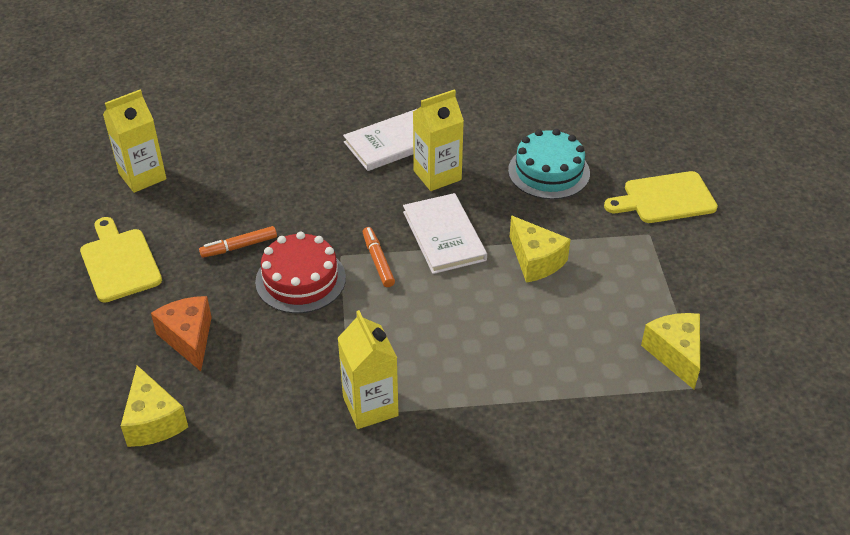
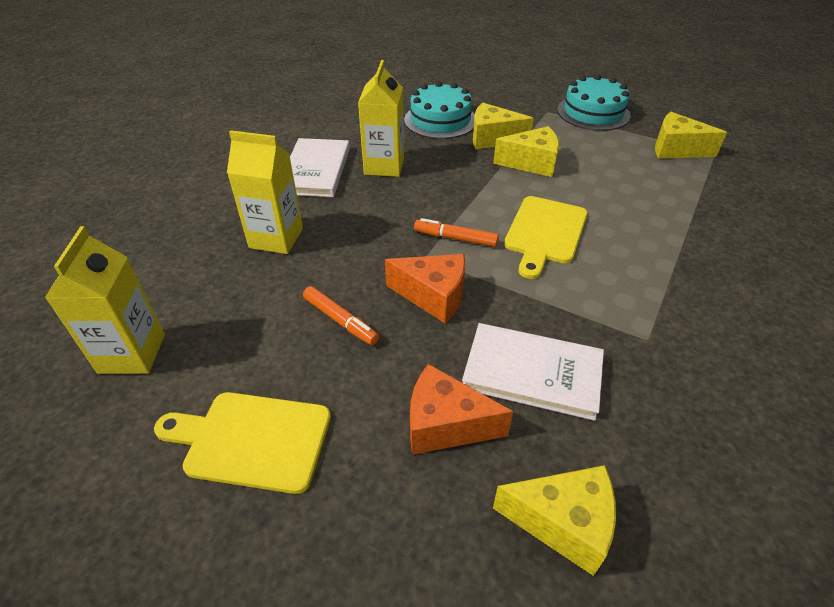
camera: 55 degrees left, 0 degrees up
orange marker [199,226,277,258] -> orange marker turned 60 degrees counterclockwise [303,286,379,345]
red cake [255,232,346,313] -> orange cheese [385,254,465,324]
yellow carton [337,310,399,429] -> yellow carton moved to [227,130,303,254]
white book [403,193,487,274] -> white book moved to [462,323,604,421]
yellow cutting board [604,171,718,223] -> yellow cutting board moved to [504,196,588,279]
none -> yellow cheese [473,103,534,149]
none -> turquoise cake [557,74,631,131]

